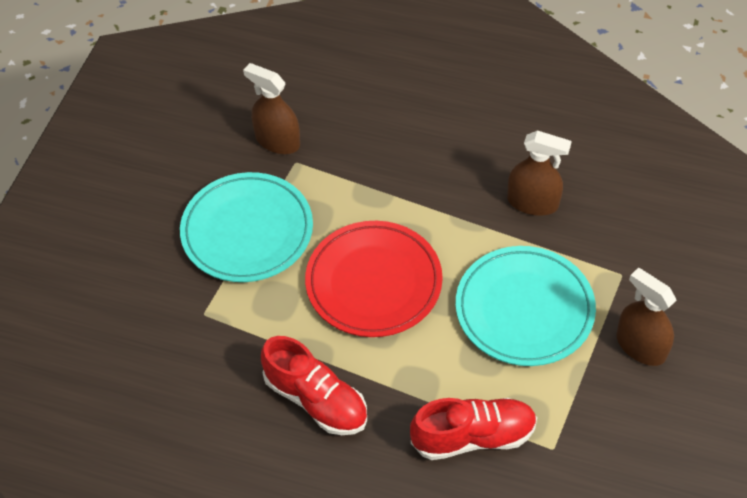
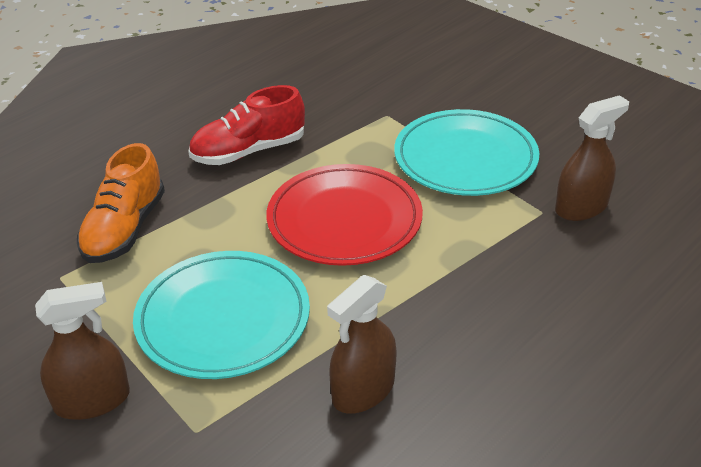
camera: 115 degrees right, 15 degrees down
red shoe [410,398,537,460] -> orange shoe [77,143,165,263]

